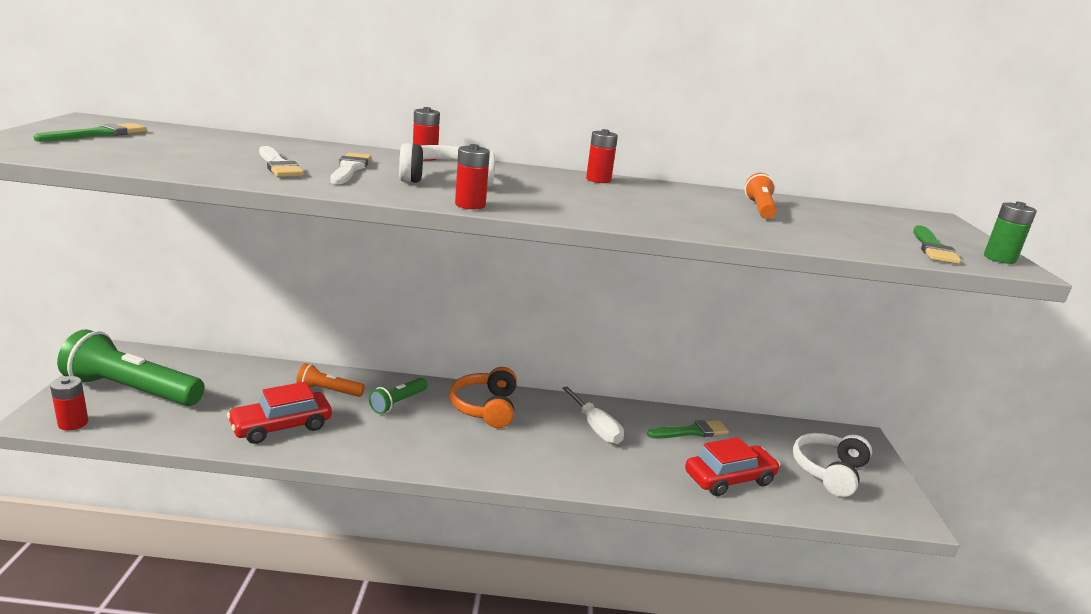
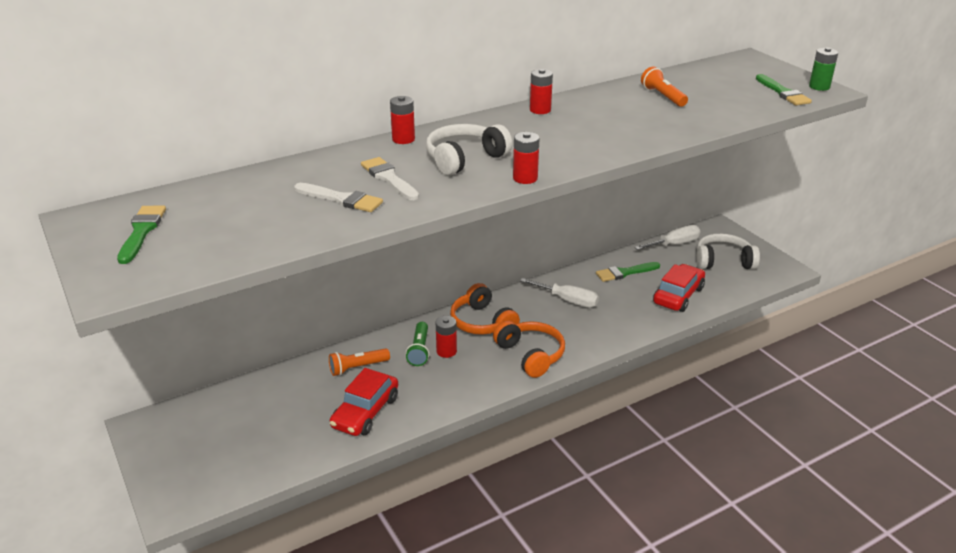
camera: 30 degrees left, 10 degrees up
red battery [50,376,88,430] -> red battery moved to [436,316,457,358]
green flashlight [57,329,205,406] -> none
green brush [647,420,729,439] -> green brush turned 150 degrees counterclockwise [596,262,660,282]
white headphones [793,433,872,497] -> white headphones turned 90 degrees clockwise [696,233,760,269]
none -> orange headphones [493,321,565,378]
none -> white screwdriver [634,225,701,250]

